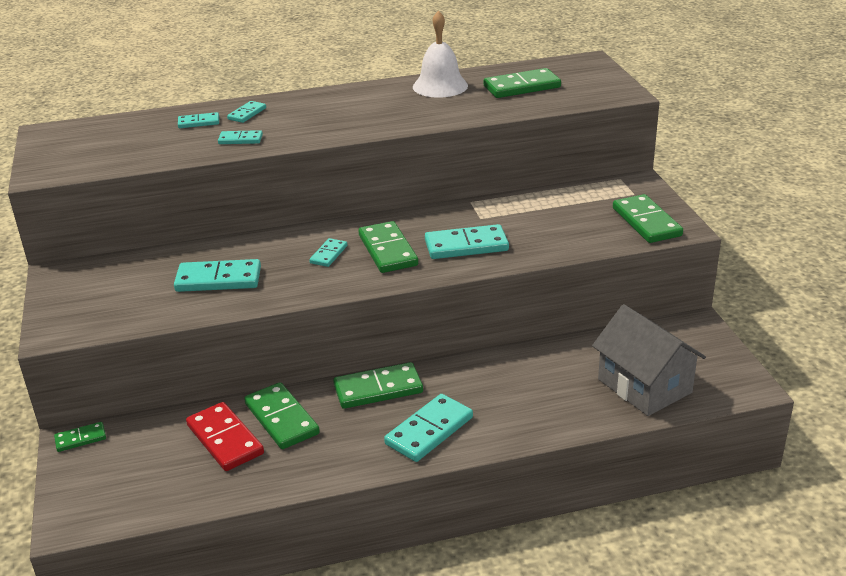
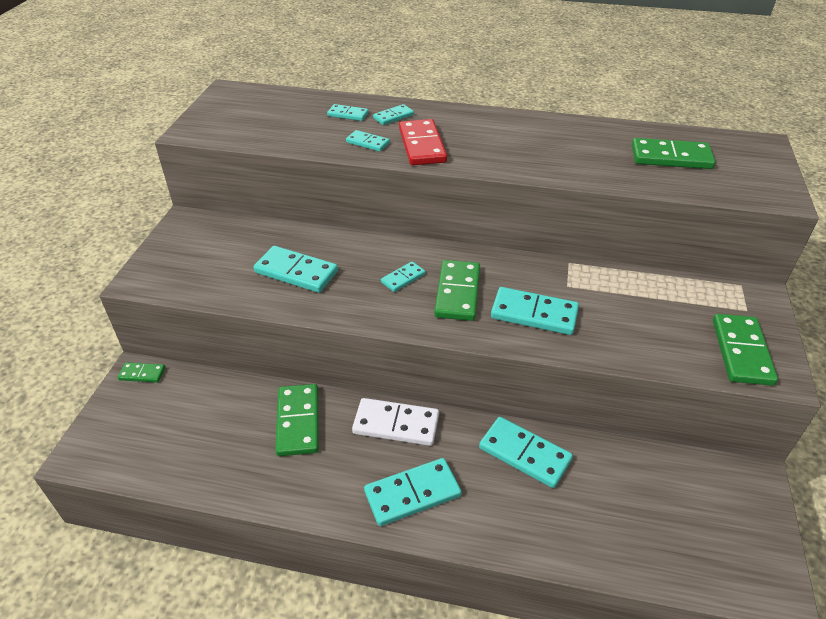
camera: 25 degrees right, 10 degrees up
red domino [186,402,264,471] -> red domino moved to [399,119,447,165]
green domino [333,362,423,409] -> white domino [352,398,439,446]
white bell [413,11,468,98] -> none
grey house [592,304,706,416] -> none
none -> turquoise domino [479,417,573,488]

